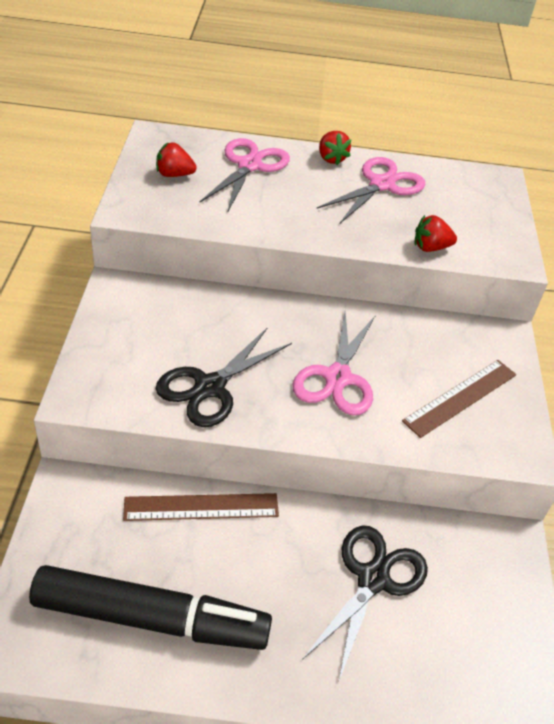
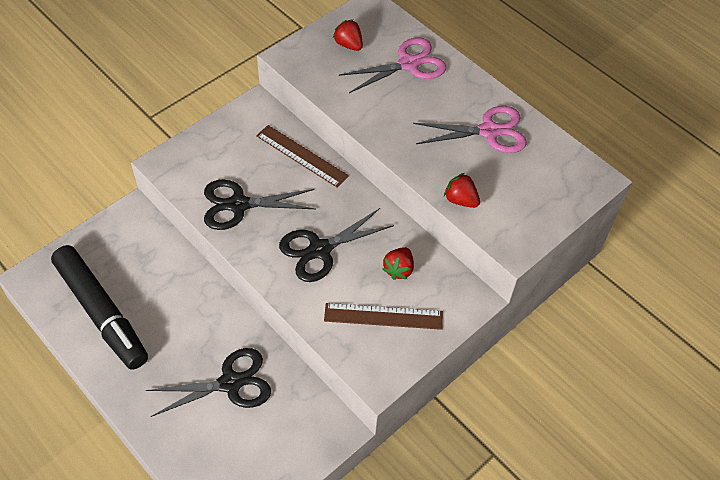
camera: 45 degrees right, 10 degrees up
brown ruler [123,493,279,521] -> brown ruler moved to [256,125,349,188]
pink scissors [293,312,376,415] -> black scissors [279,208,394,282]
red strawberry [319,131,351,165] -> red strawberry moved to [382,247,414,280]

